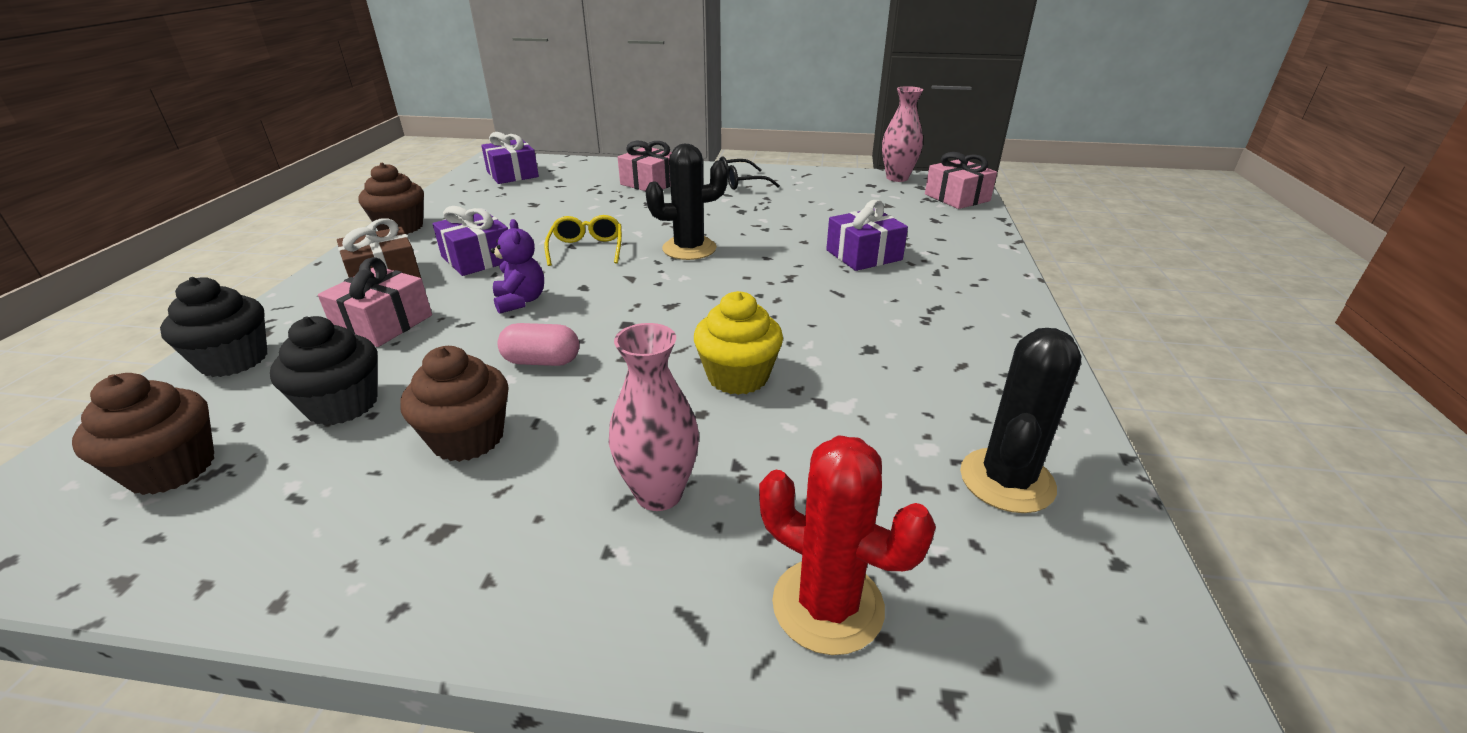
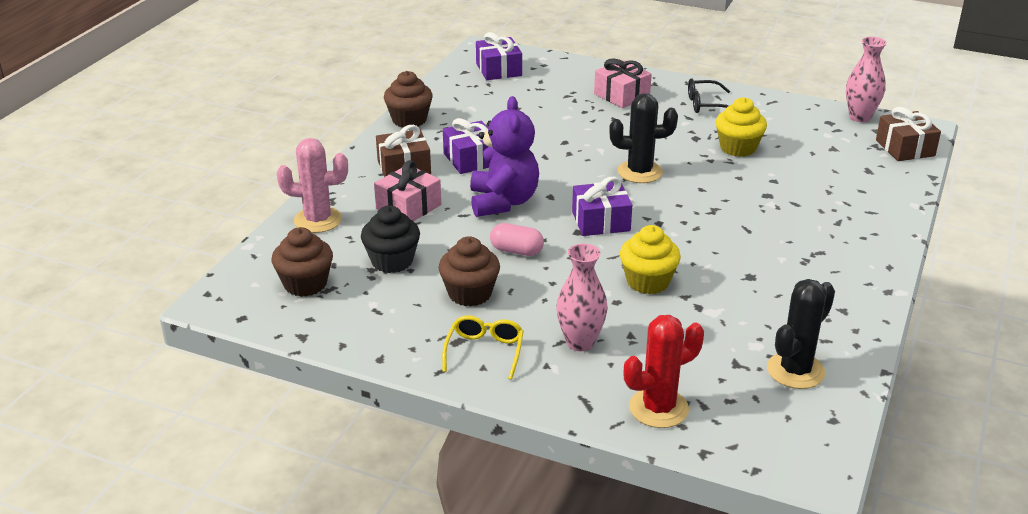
camera: 15 degrees right, 0 degrees up
black cupcake [160,277,267,377] -> pink cactus [277,138,348,233]
purple teddy bear [490,219,544,314] -> purple teddy bear [470,96,539,217], size x1.78
yellow glasses [545,215,622,266] -> yellow glasses moved to [442,315,524,380]
red cactus [759,435,936,655] -> red cactus turned 75 degrees counterclockwise [624,315,704,428]
purple gift [826,200,908,271] -> purple gift moved to [572,177,632,236]
pink gift [925,152,997,209] -> brown gift [876,107,941,161]
none -> yellow cupcake [715,97,767,157]

